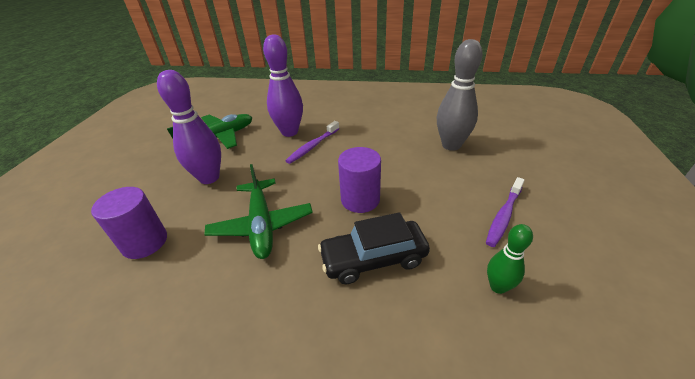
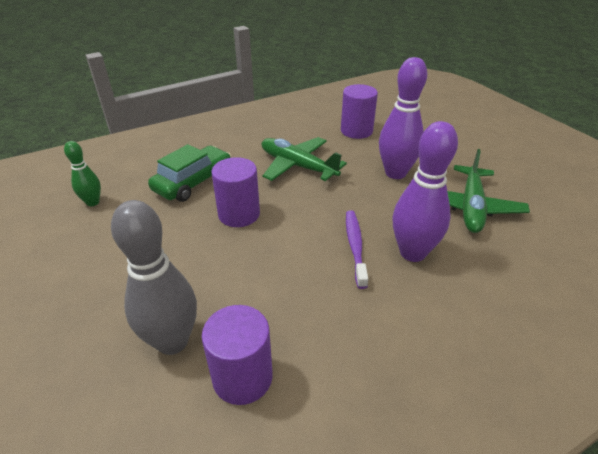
camera: 140 degrees right, 0 degrees up
black car [318,212,430,284] -> green car [148,144,231,202]
purple toothbrush [486,177,525,247] -> none
none -> purple cylinder [202,305,273,405]

